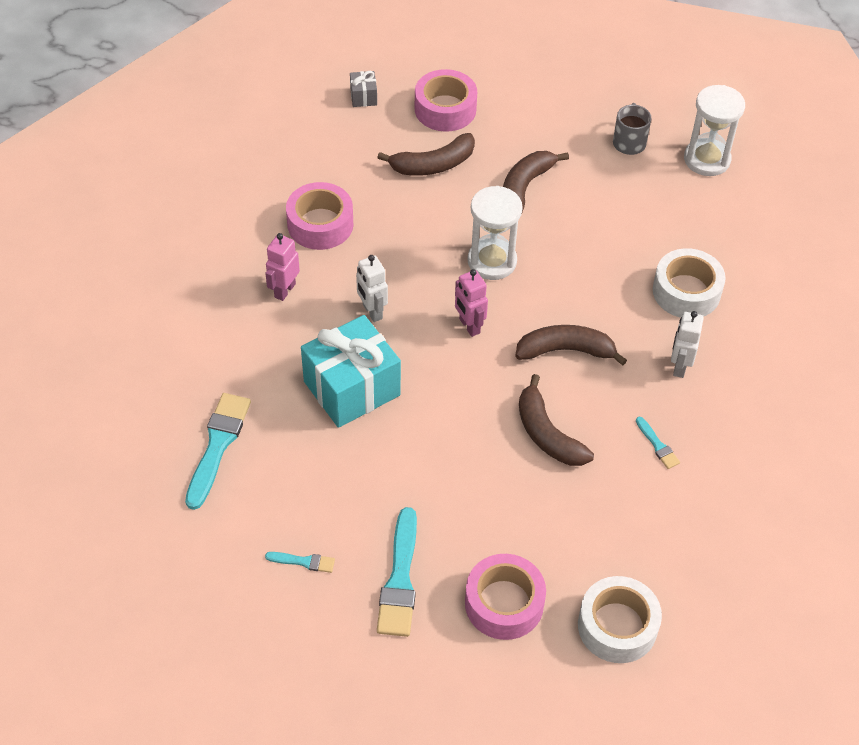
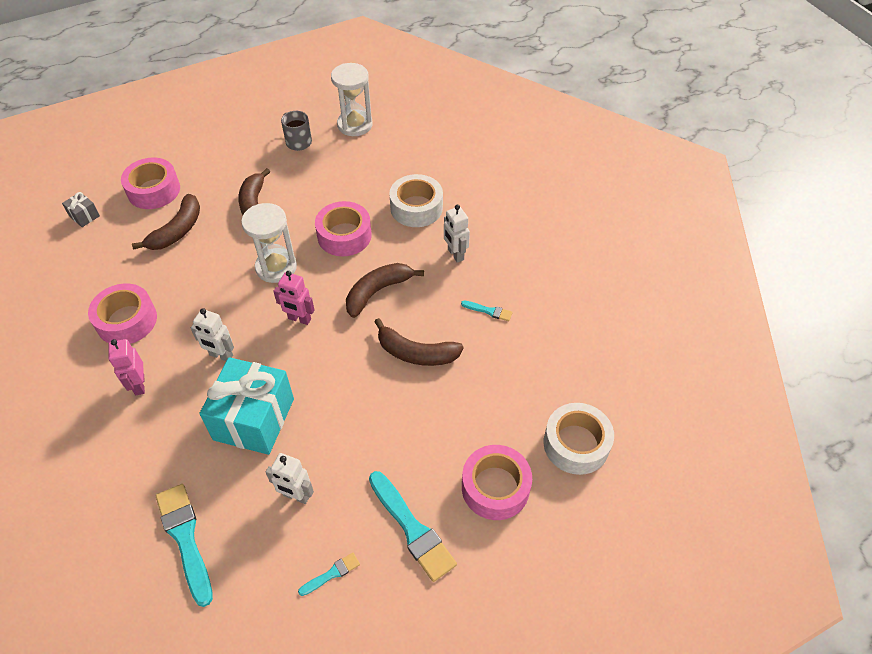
camera: 40 degrees left, 0 degrees up
none -> white robot [266,453,314,504]
none -> pink tape [315,201,372,256]

